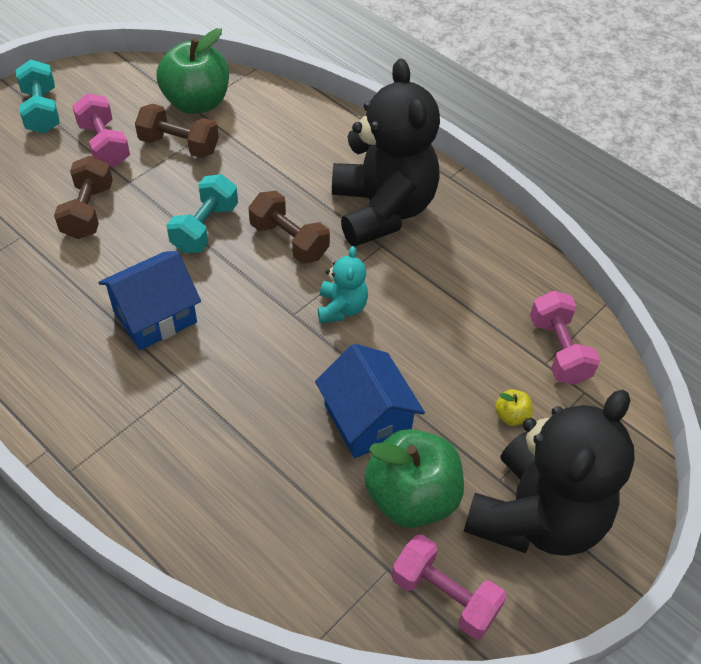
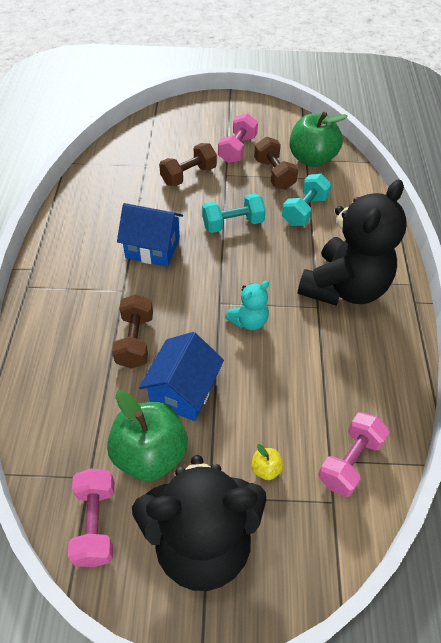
camera: 50 degrees right, 0 degrees up
turquoise dumbbell [16,59,60,133] -> turquoise dumbbell moved to [282,174,332,226]
brown dumbbell [248,191,330,264] -> brown dumbbell moved to [112,294,153,368]

